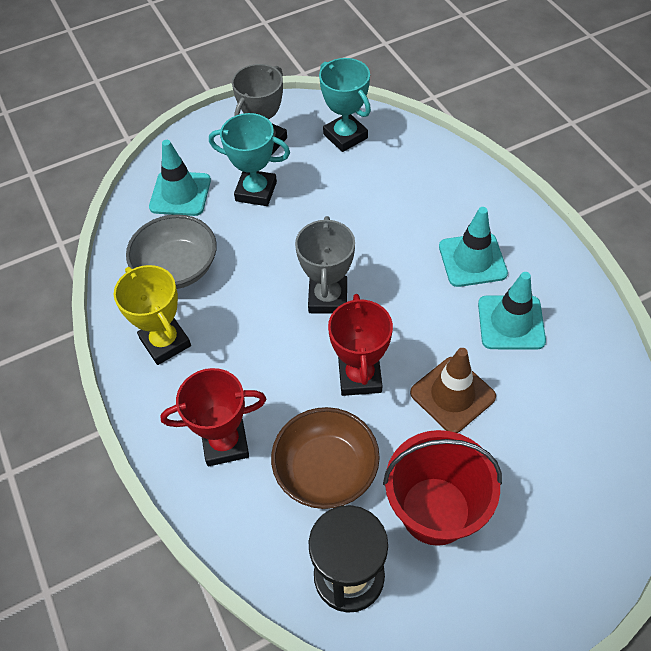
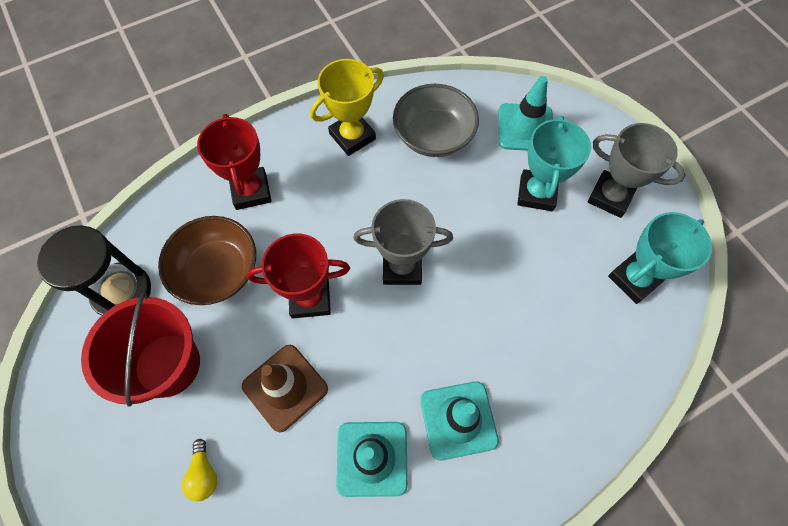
camera: 85 degrees right, 10 degrees up
none -> yellow light bulb [182,439,217,501]

